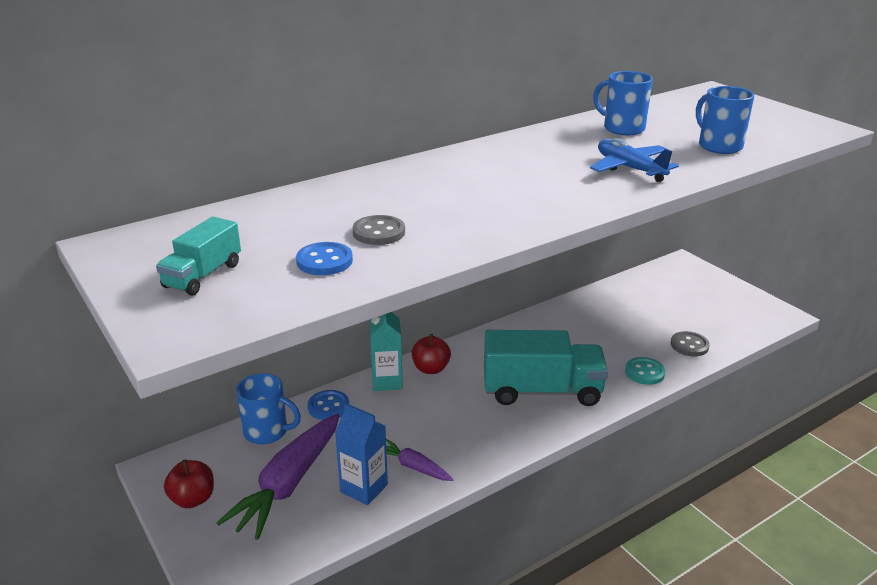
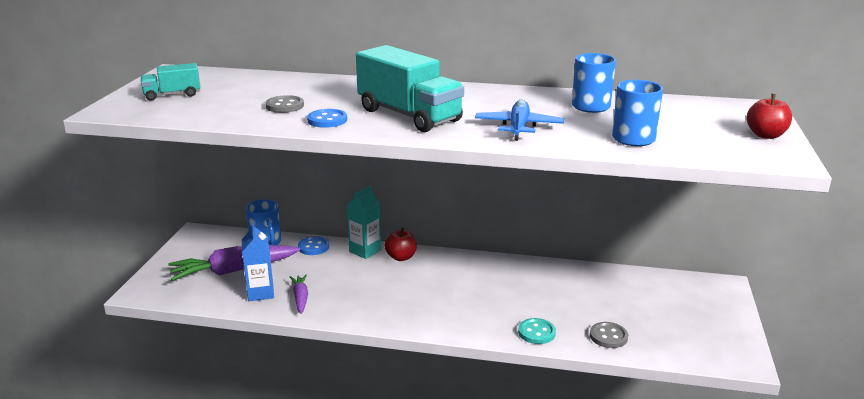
camera: 45 degrees right, 5 degrees down
red apple [164,459,214,508] -> red apple moved to [747,94,792,139]
blue button [296,242,353,275] -> blue button moved to [307,109,347,128]
turquoise truck [484,330,608,406] -> turquoise truck moved to [356,45,464,132]

